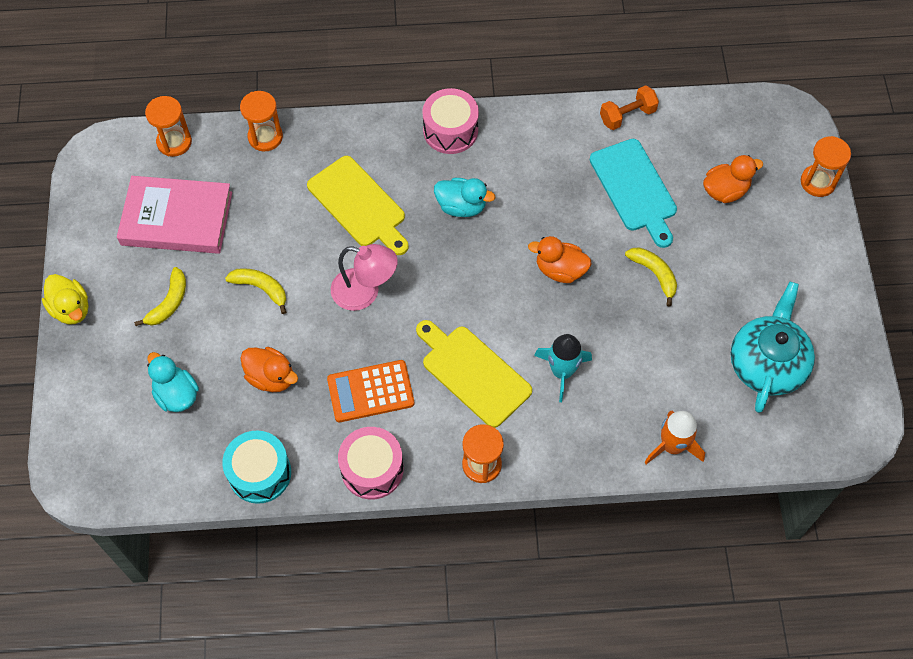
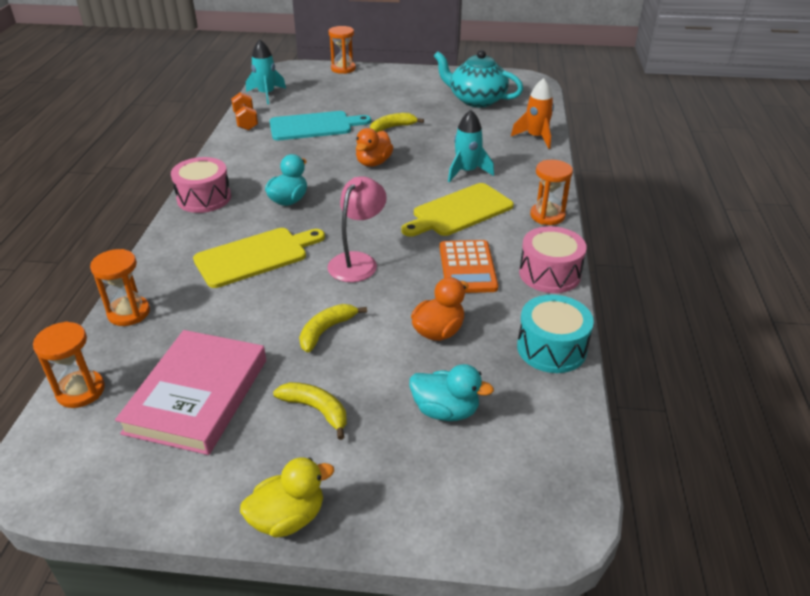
camera: 80 degrees left, 25 degrees down
turquoise duck [147,352,199,412] -> turquoise duck turned 135 degrees counterclockwise [409,364,494,421]
orange duck [703,155,763,203] -> none
none -> turquoise rocket [246,39,286,104]

